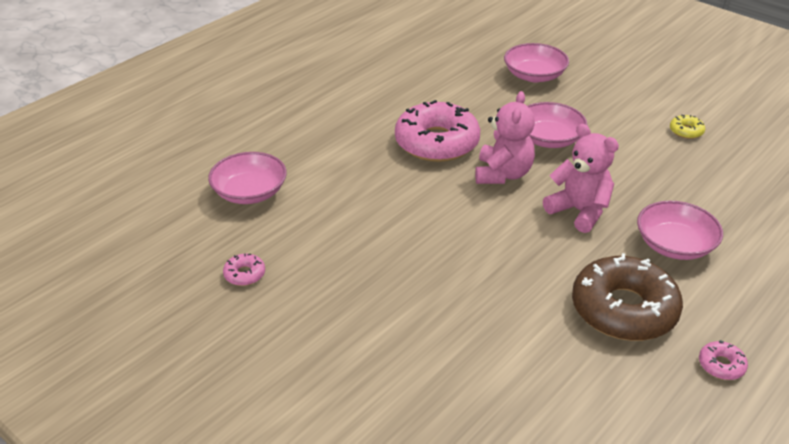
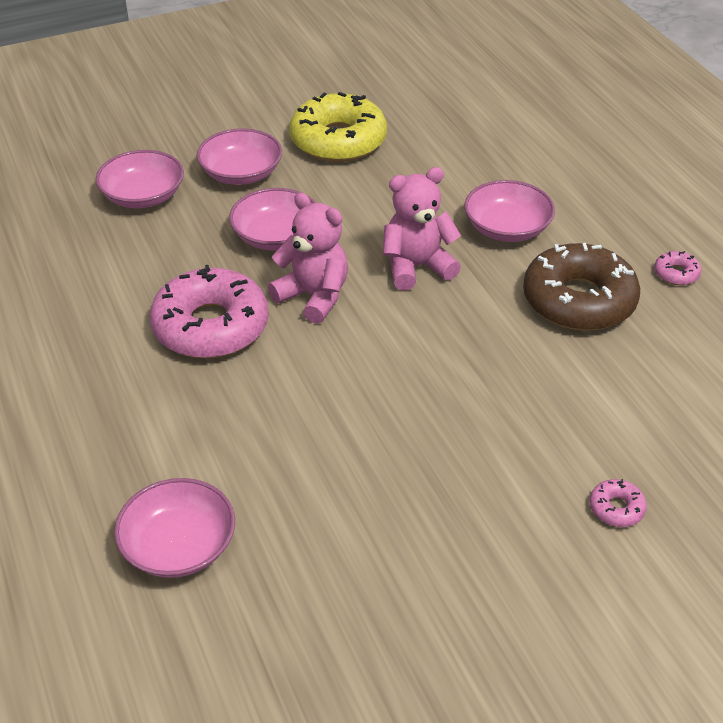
camera: 65 degrees left, 5 degrees up
pink donut [223,253,265,286] -> pink donut moved to [590,479,647,527]
yellow donut [670,114,705,139] -> yellow donut [289,92,387,162], size x2.44
none -> pink bowl [197,129,282,185]

